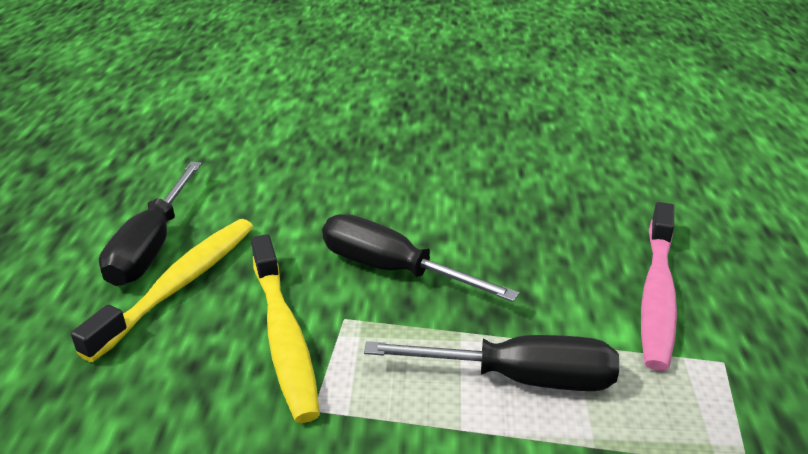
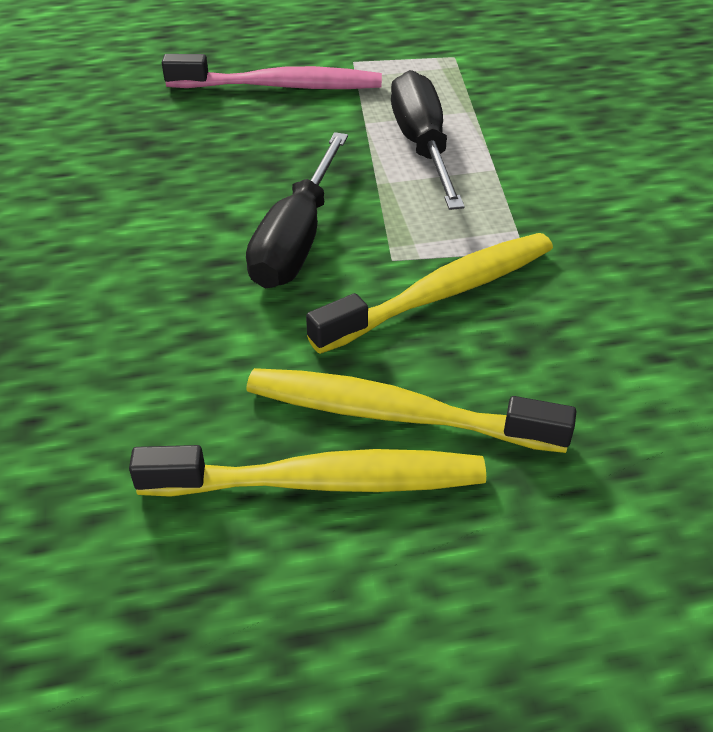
camera: 105 degrees left, 10 degrees up
black screwdriver [99,162,202,286] -> yellow toothbrush [129,445,486,497]

